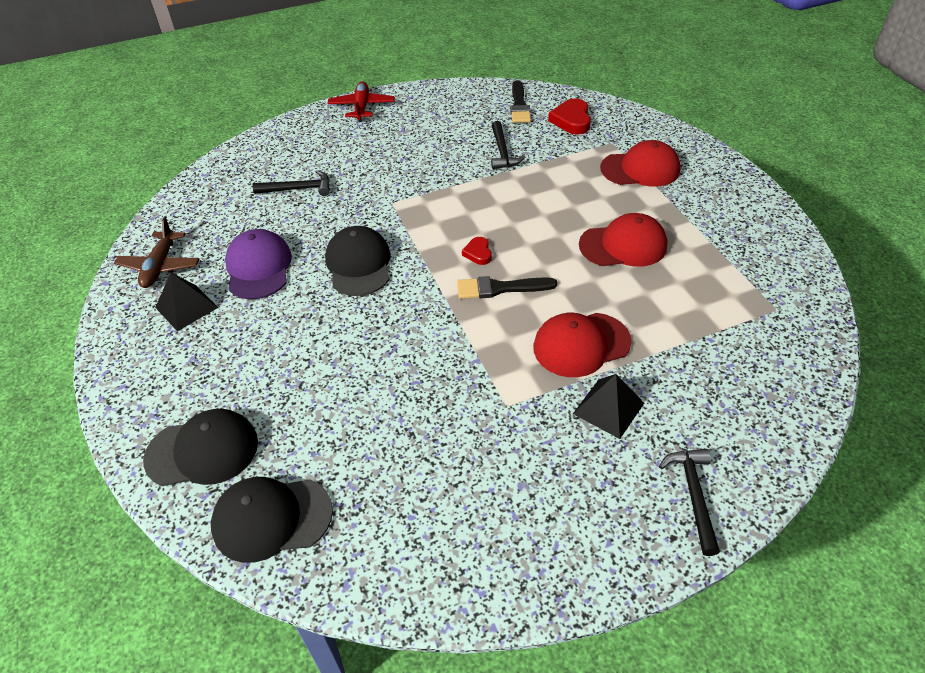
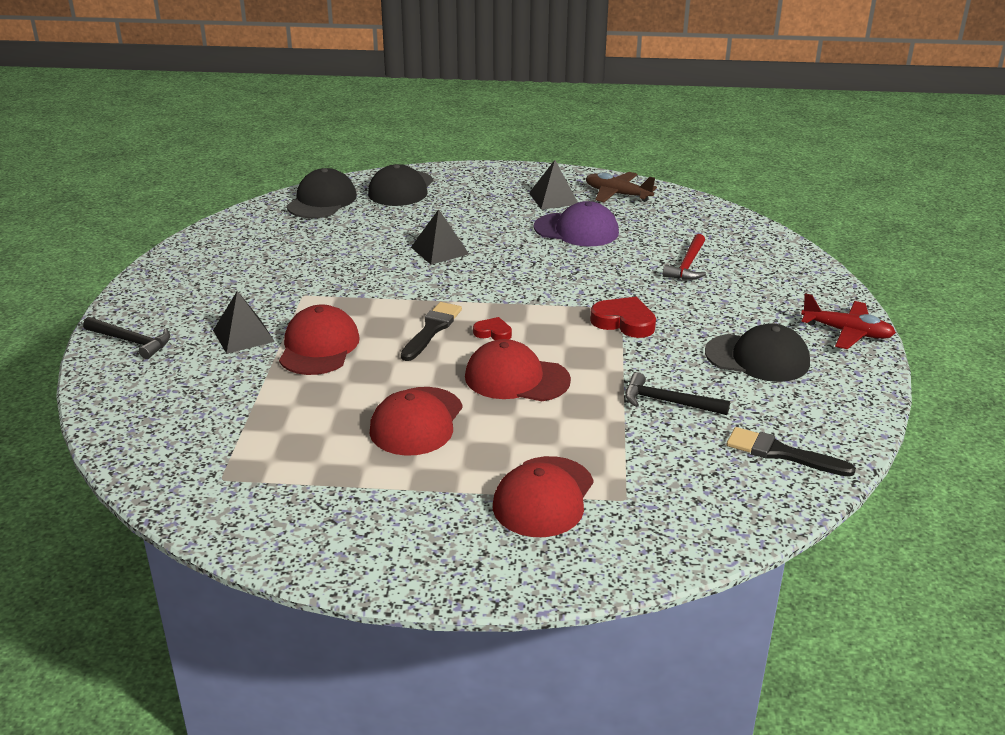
camera: 115 degrees right, 15 degrees down
black hammer [253,170,330,196] -> red hammer [663,234,706,280]
black cap [325,226,390,296] -> black cap moved to [705,323,810,382]
red heart [548,98,591,135] -> red heart moved to [590,297,656,338]
none -> black pyramid [411,209,469,265]
none -> red cap [465,339,571,401]

